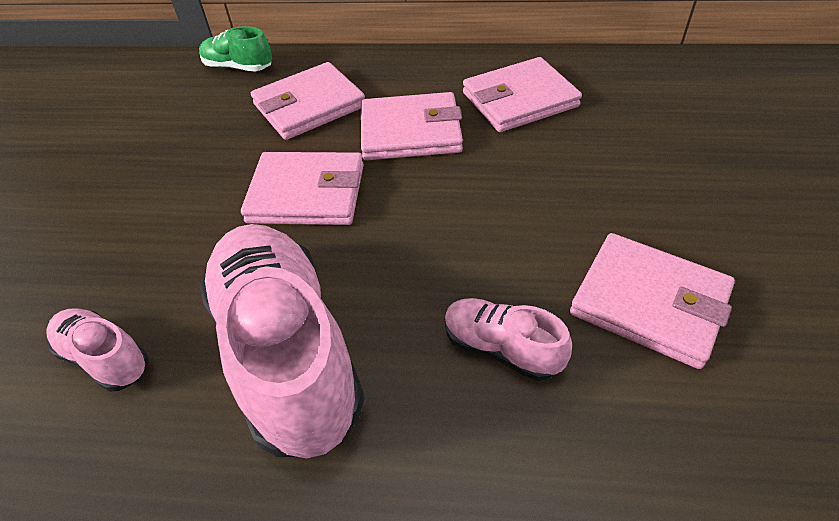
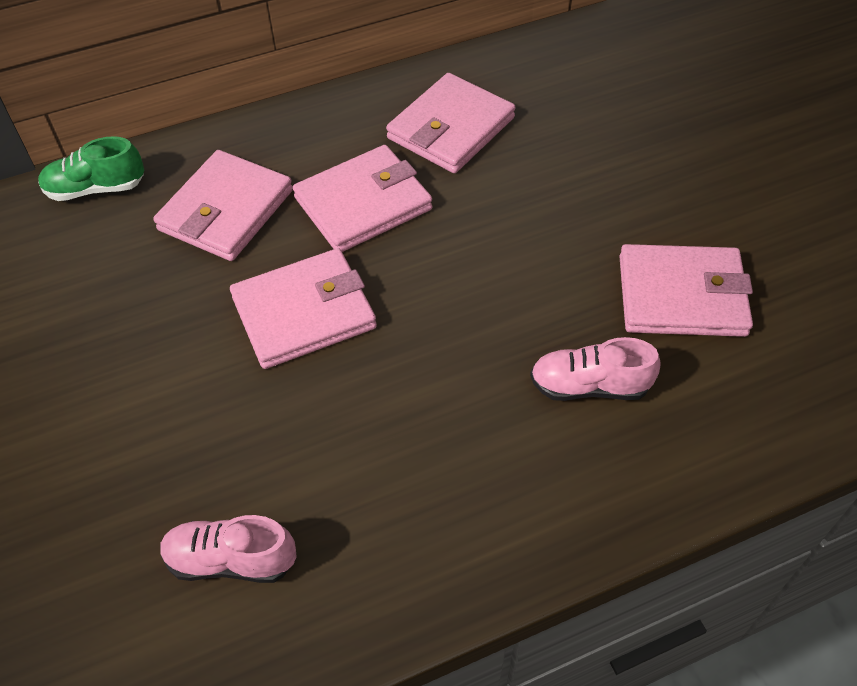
camera: 30 degrees left, 5 degrees up
pink shoe [199,224,365,458] -> none

